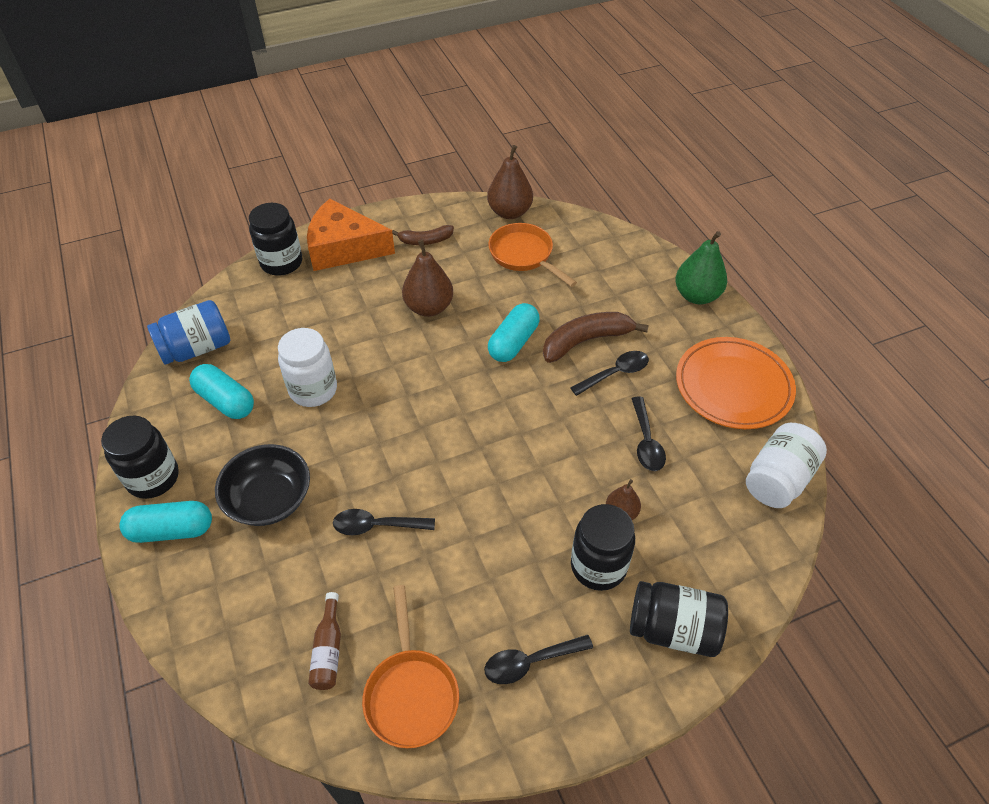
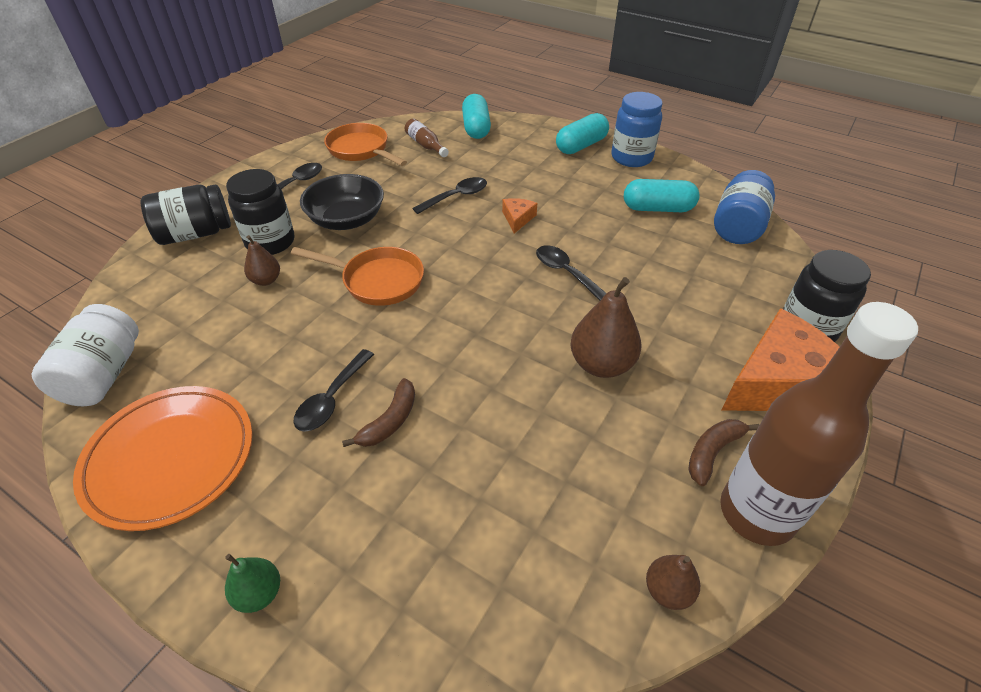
camera: 145 degrees right, 5 degrees down
black jar [101,416,179,499] -> blue jar [611,92,663,167]
black bowl [215,444,310,526] -> black bowl moved to [300,174,384,230]
white jar [278,328,337,407] -> none
brown pear [487,145,533,219] -> brown pear [646,555,700,610], size x0.57
orange pan [488,223,577,287] -> orange pan moved to [291,247,424,306]
turquoise capsule [488,303,540,362] -> turquoise capsule moved to [462,94,491,139]
brown banana [543,312,649,363] -> brown banana [342,378,415,447], size x0.61
black spoon [631,396,666,471] -> black spoon moved to [536,245,606,301]
green pear [675,231,727,304] -> green pear [225,554,280,613], size x0.57
none -> orange cheese [502,198,537,233]
none -> brown bottle [720,302,918,546]

